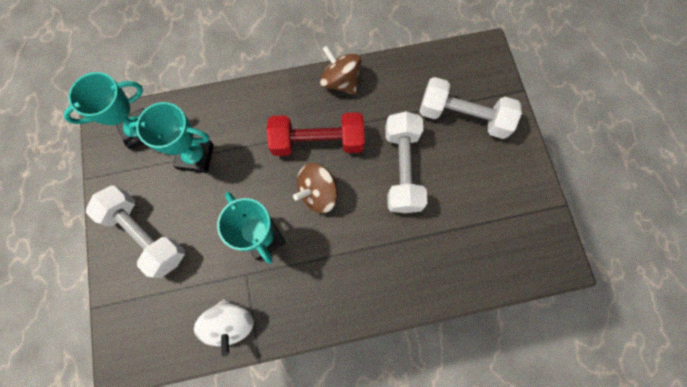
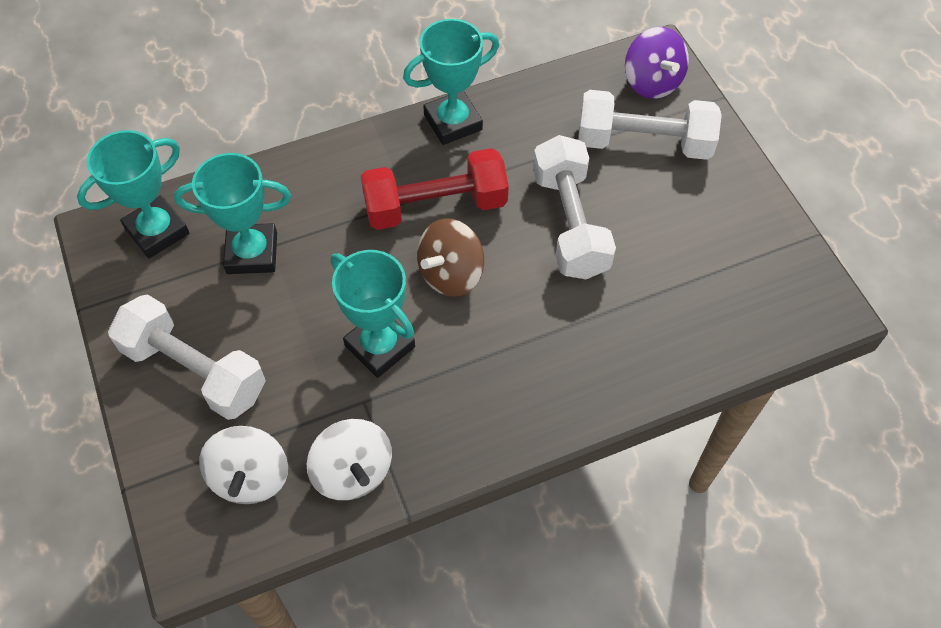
camera: 10 degrees left, 15 degrees down
brown spinning top [320,46,361,95] -> turquoise trophy [403,19,499,145]
none -> white spinning top [199,426,288,504]
none -> purple spinning top [625,27,689,99]

